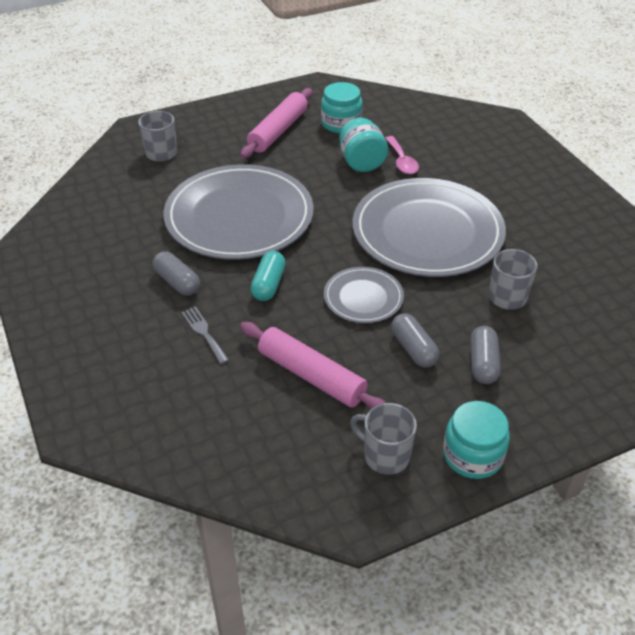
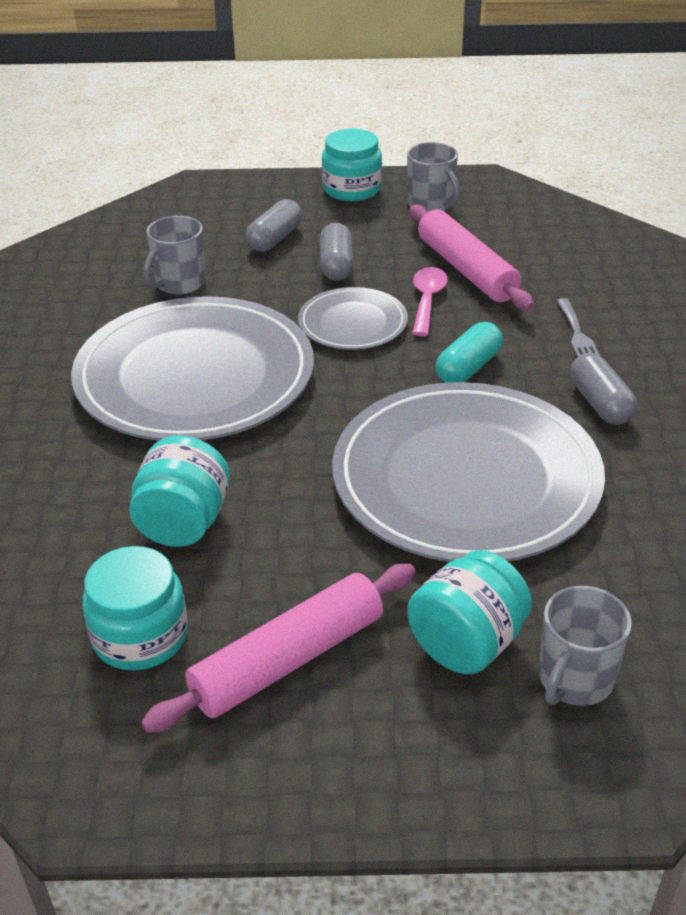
camera: 155 degrees left, 5 degrees down
pink spoon [385,136,419,174] -> pink spoon moved to [412,267,448,336]
none -> turquoise jar [407,550,532,674]

